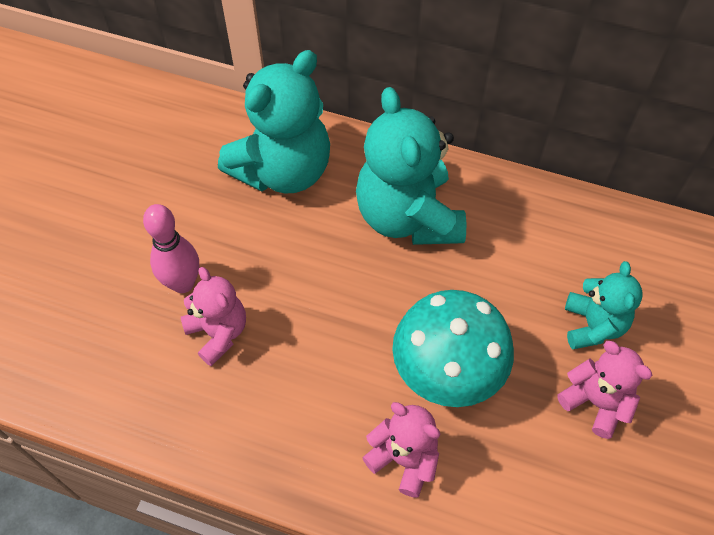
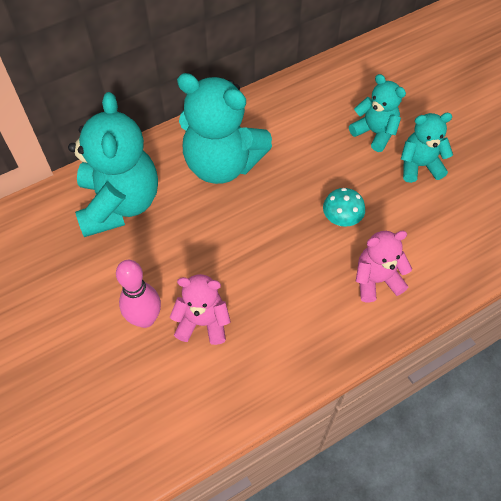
camera: 50 degrees left, 0 degrees up
turquoise mushroom [392,290,514,407] -> turquoise mushroom [323,188,365,227], size x0.49
pink teddy bear [557,341,652,439] -> turquoise teddy bear [401,113,453,183]

